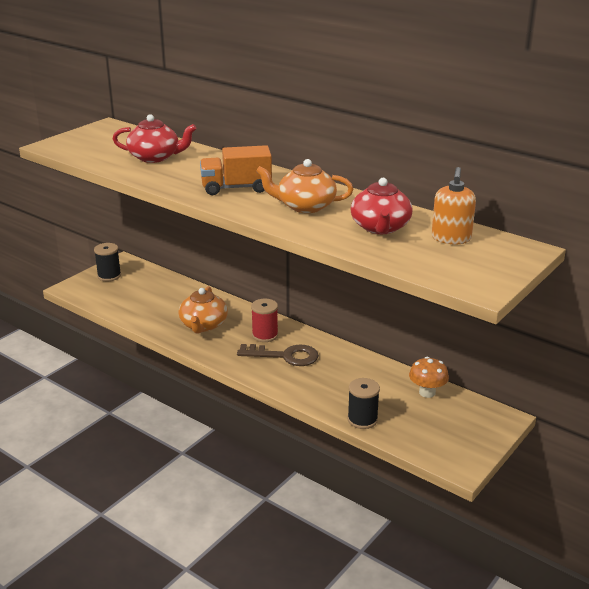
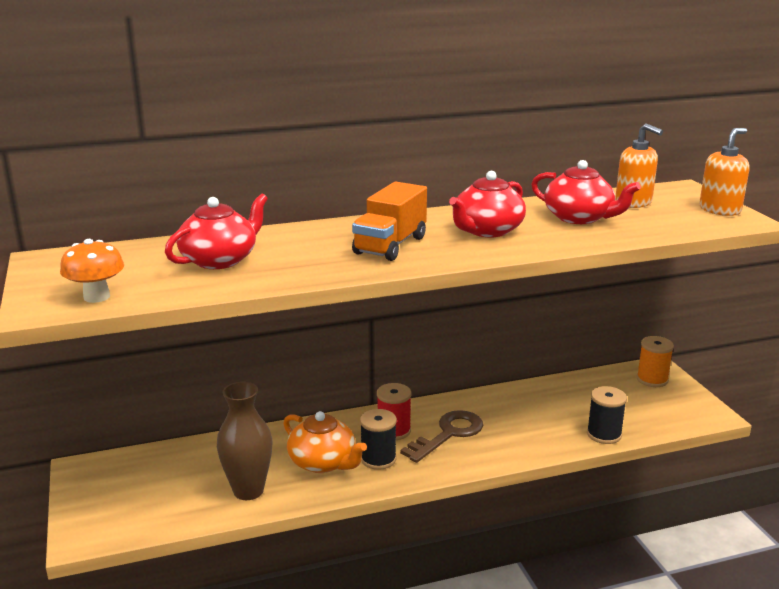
camera: 55 degrees left, 5 degrees down
black spool [94,243,121,281] -> black spool moved to [360,409,397,470]
orange teapot [256,159,353,213] -> red teapot [449,171,526,237]
orange mushroom [409,357,449,398] -> orange mushroom moved to [60,239,124,303]
none -> brown vase [217,382,272,500]
none -> orange spool [637,336,674,387]
none -> orange soap dispenser [699,128,750,216]

